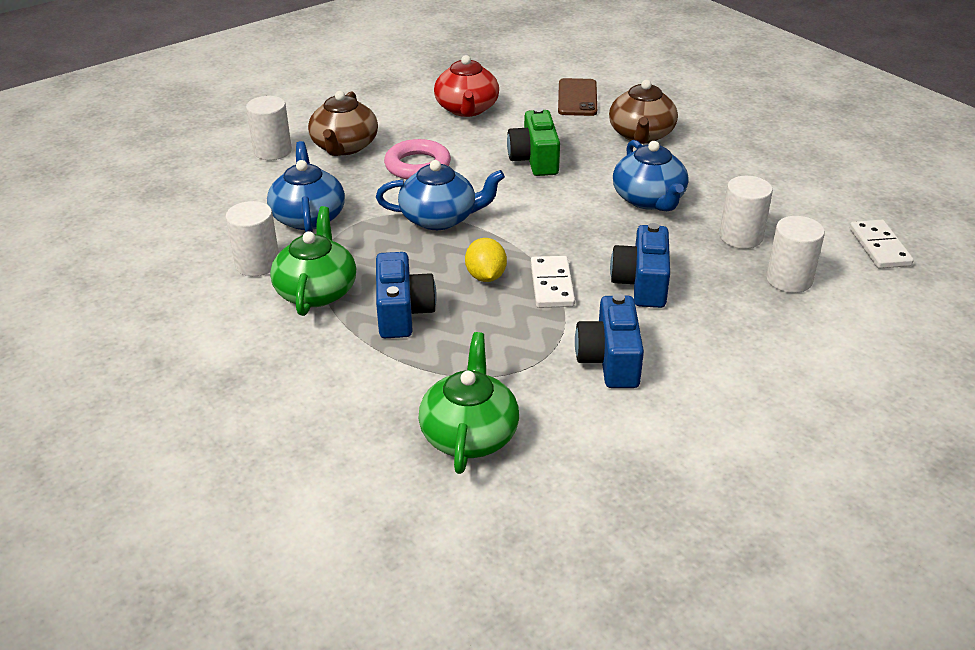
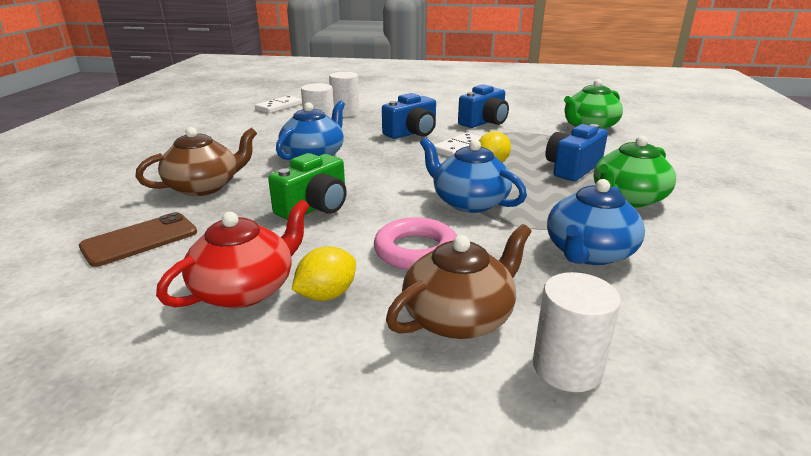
camera: 135 degrees left, 10 degrees down
white cylinder [225,201,279,276] -> none
none -> yellow lemon [292,247,356,301]

